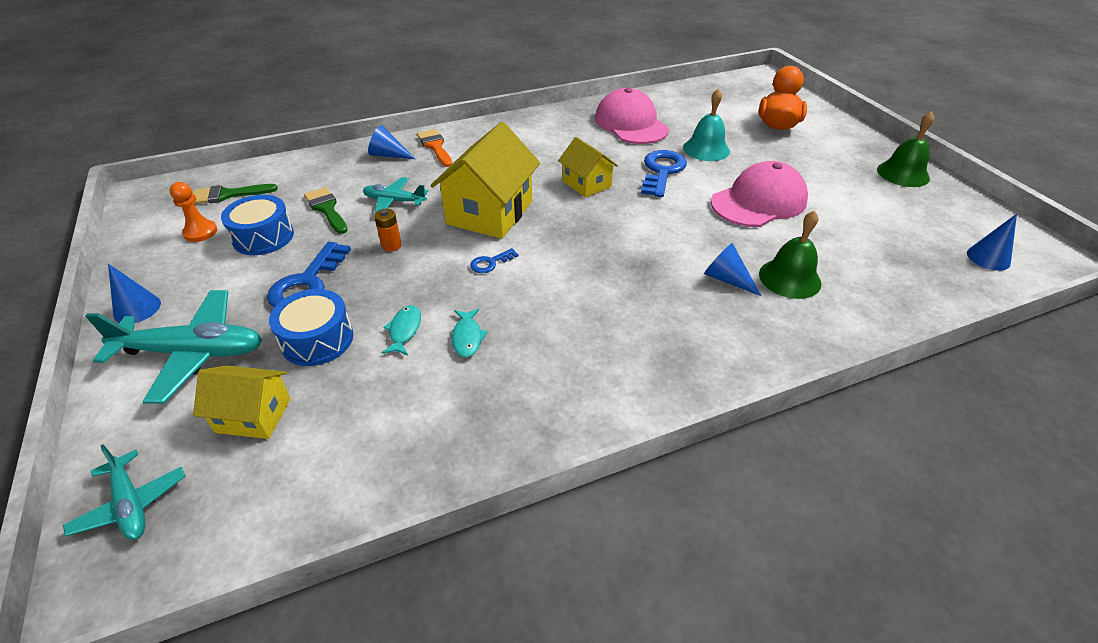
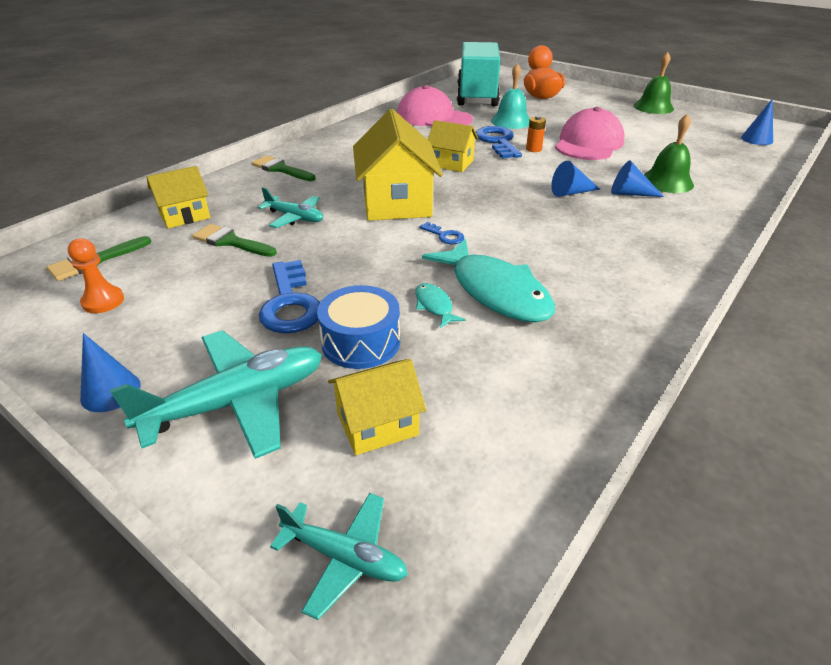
camera: 30 degrees left, 5 degrees down
blue drum [221,195,294,255] -> none
turquoise plane [363,177,428,213] -> turquoise plane turned 135 degrees counterclockwise [258,187,323,228]
blue cone [368,125,415,159] -> blue cone moved to [551,161,600,197]
orange battery [374,209,402,252] -> orange battery moved to [526,116,546,152]
orange brush [417,129,452,167] -> green brush [251,155,316,181]
turquoise fish [452,309,488,358] -> turquoise fish [422,238,555,322], size x2.27
blue key [470,248,518,273] -> blue key turned 75 degrees counterclockwise [419,222,464,244]
none -> yellow house [147,166,210,228]
none -> turquoise truck [457,42,500,106]

